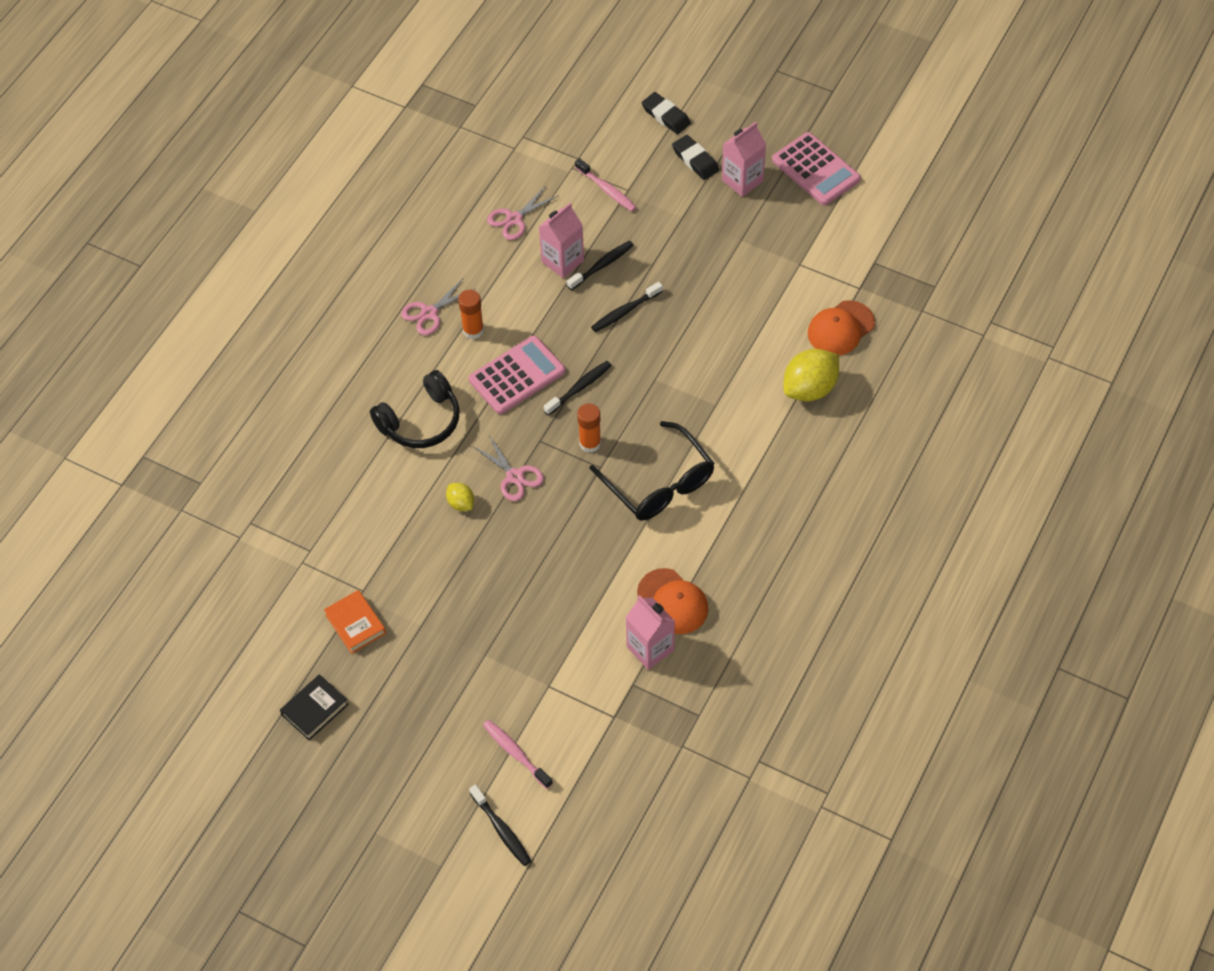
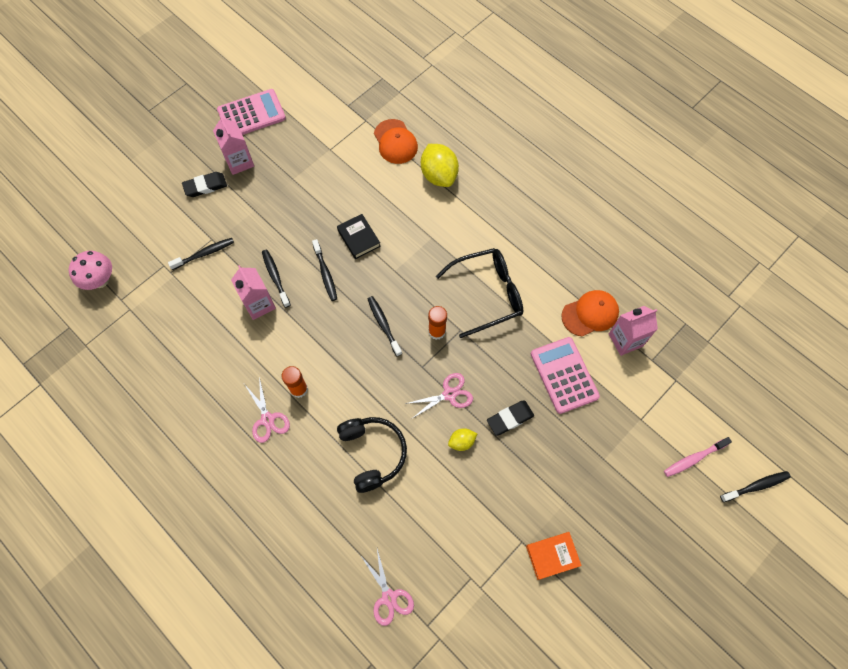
camera: 75 degrees left, 10 degrees up
black book [280,674,349,740] -> black book moved to [337,214,381,259]
pink calculator [469,336,566,414] -> pink calculator moved to [531,337,600,414]
pink scissors [487,186,559,240] -> pink scissors moved to [361,549,414,626]
pink toothbrush [575,158,636,212] -> black toothbrush [168,238,234,270]
black eraser [642,92,691,134] -> black eraser moved to [487,401,534,436]
none -> pink mushroom [69,251,112,290]

